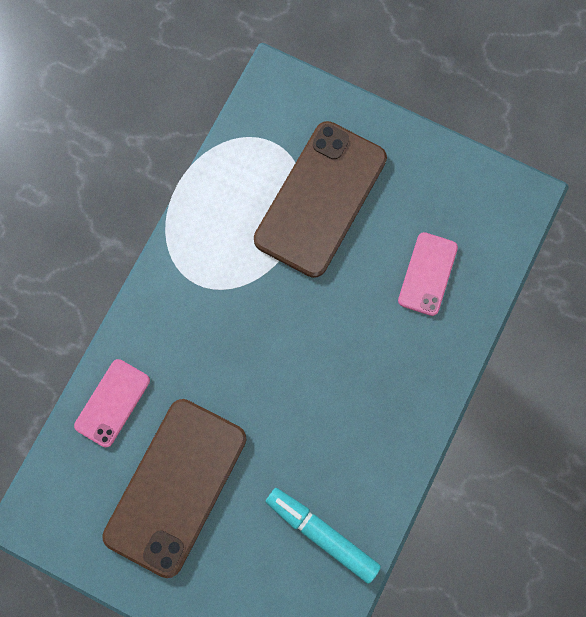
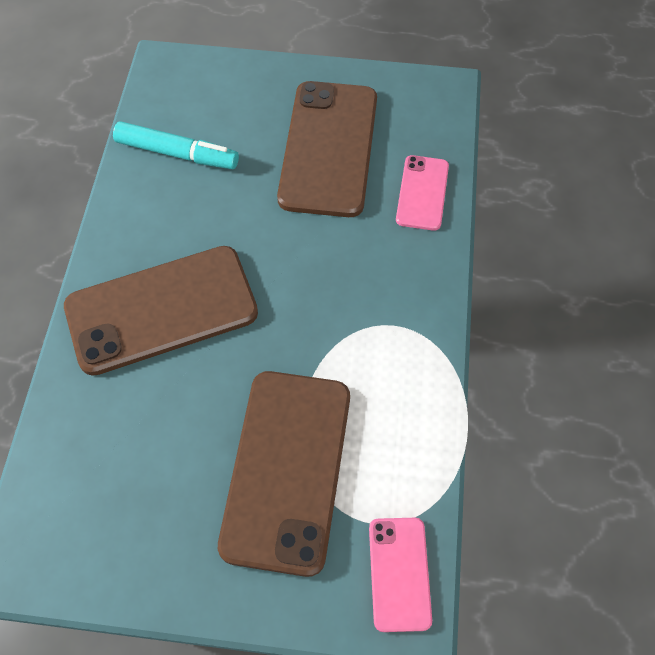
camera: 160 degrees right, 15 degrees down
pink phone [398,232,458,316] -> pink phone moved to [369,518,432,632]
none -> brown phone [64,246,258,376]

